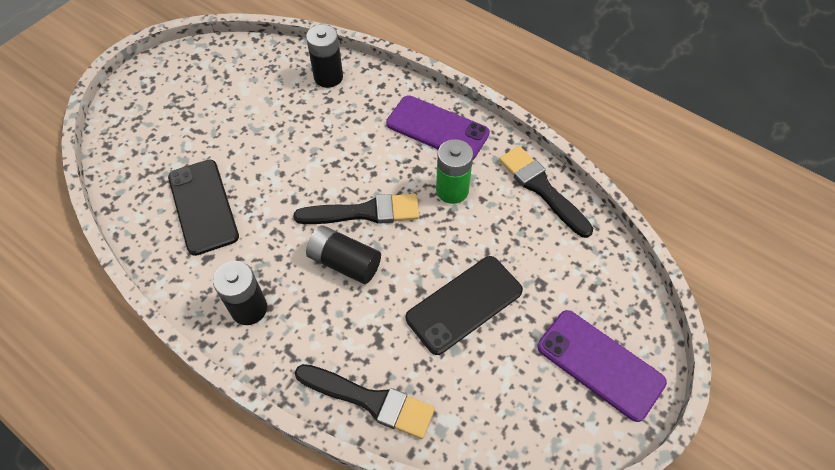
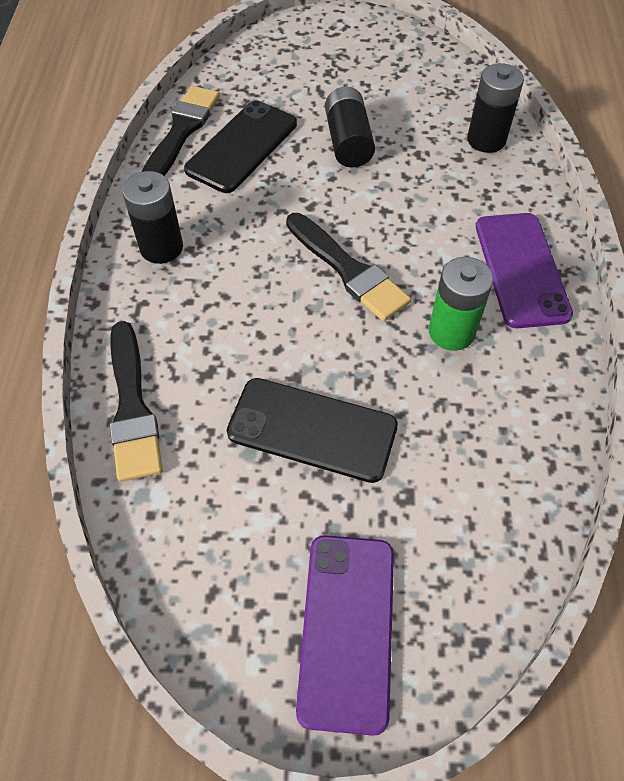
camera: 55 degrees right, 0 degrees up
black battery [306,225,381,284] -> black battery moved to [325,87,375,168]
black brush [499,146,593,238] -> black brush moved to [142,86,220,176]

